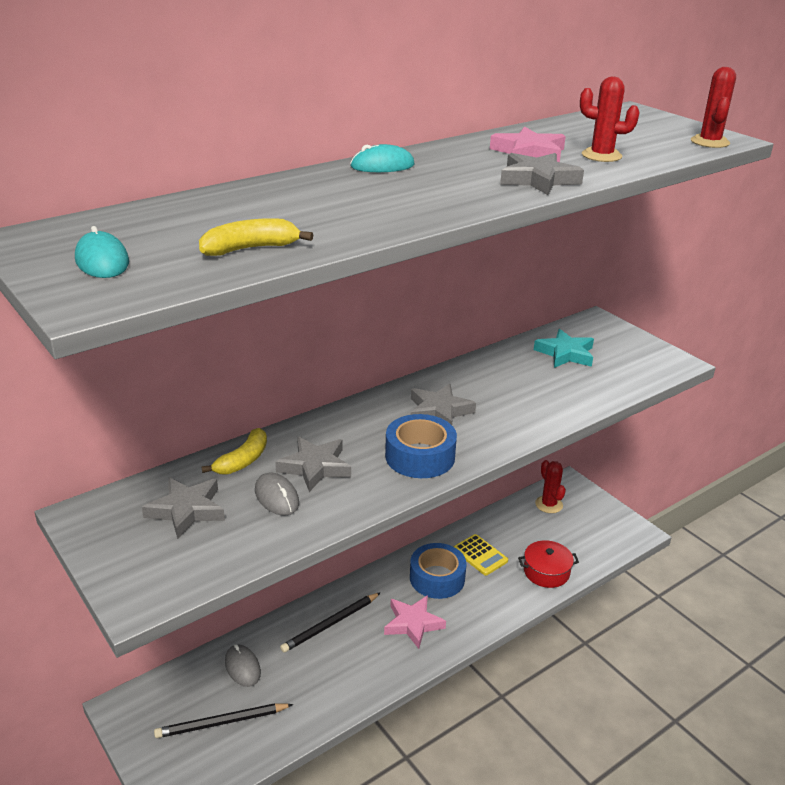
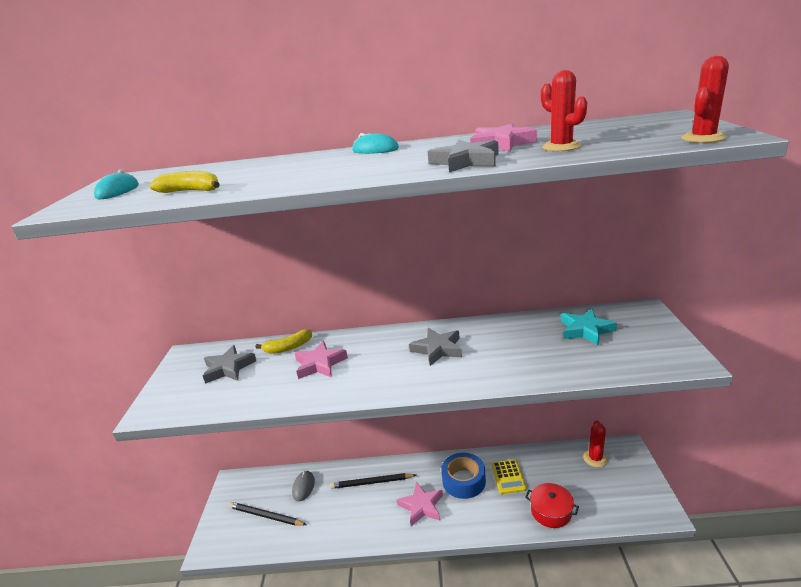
camera: 40 degrees right, 5 degrees down
grey mouse [255,473,299,516] -> none
grey star [275,437,351,492] -> pink star [295,341,348,379]
blue tape [385,414,457,478] -> none

